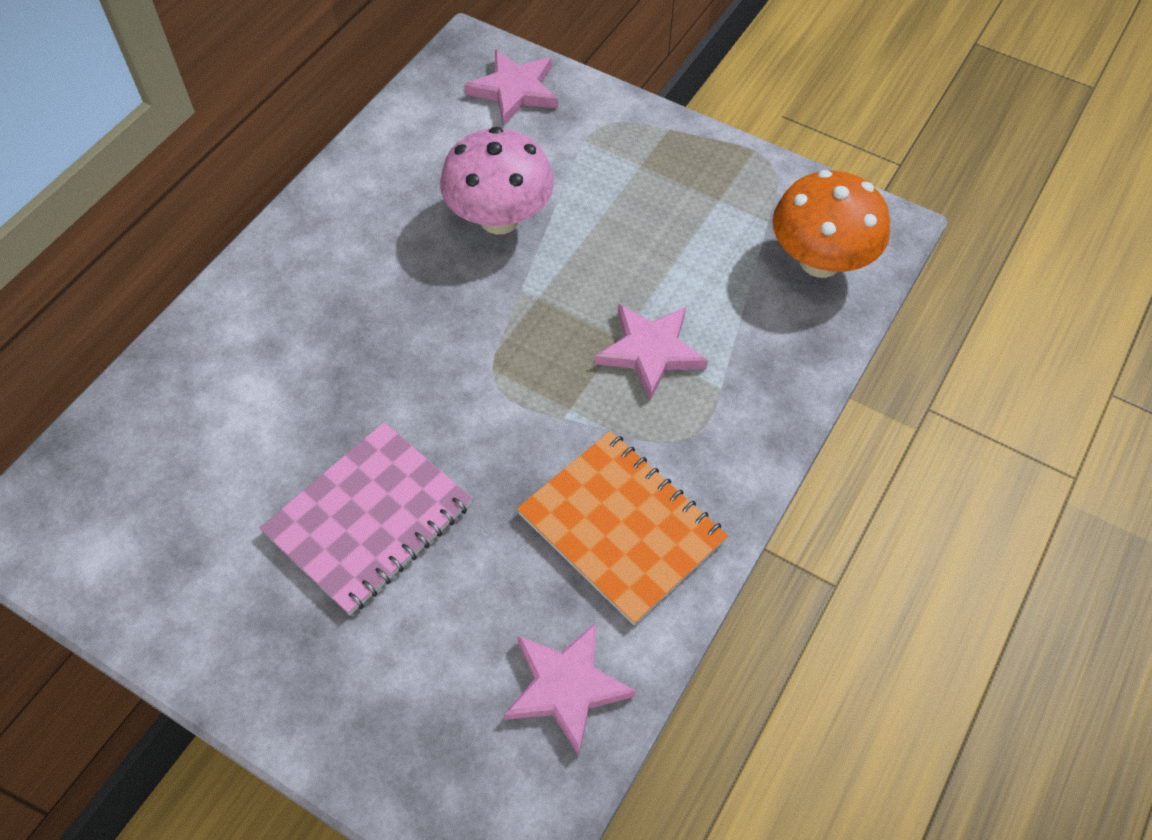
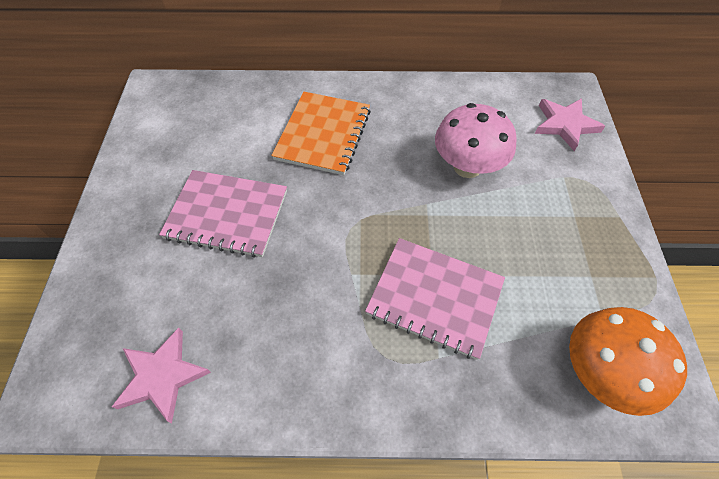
camera: 60 degrees right, 0 degrees up
orange notebook [517,431,728,625] -> orange notebook moved to [271,92,371,175]
pink star [595,304,708,400] -> pink notebook [365,238,505,360]

